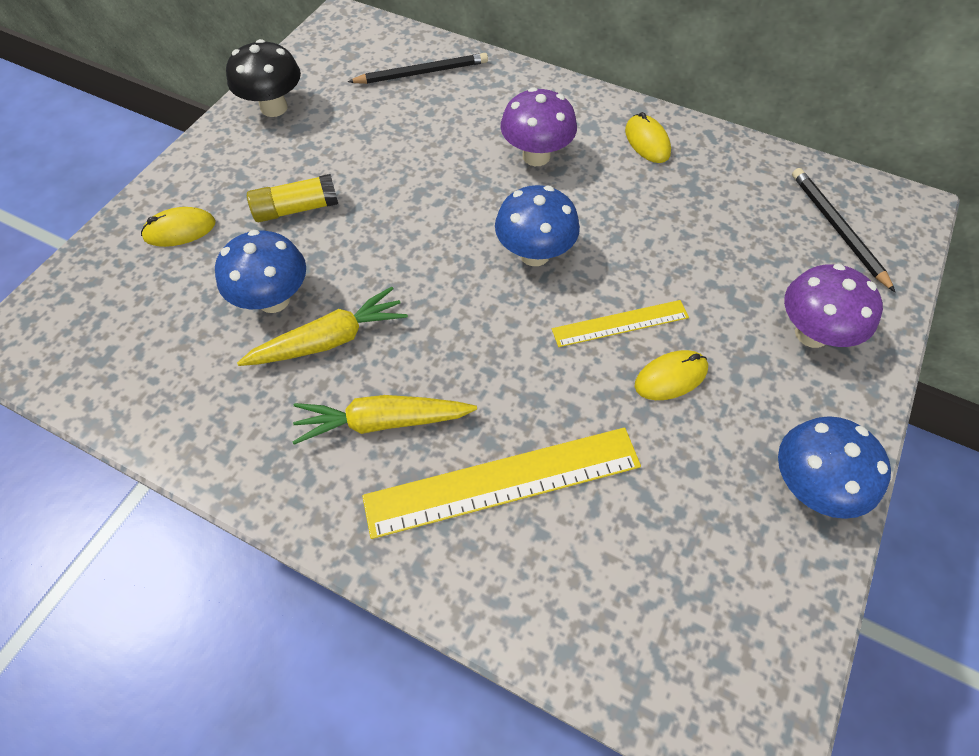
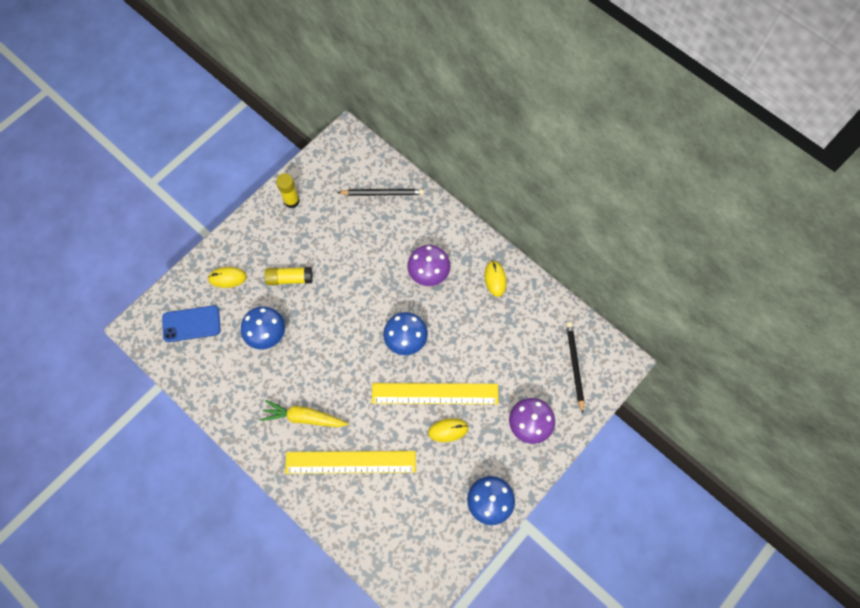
camera: 15 degrees right, 10 degrees up
black mushroom [226,39,301,117] -> yellow glue stick [276,173,300,208]
yellow carrot [237,287,408,366] -> none
yellow ruler [552,300,689,347] -> yellow ruler [372,383,498,404], size x1.77
none -> blue phone [162,305,221,342]

